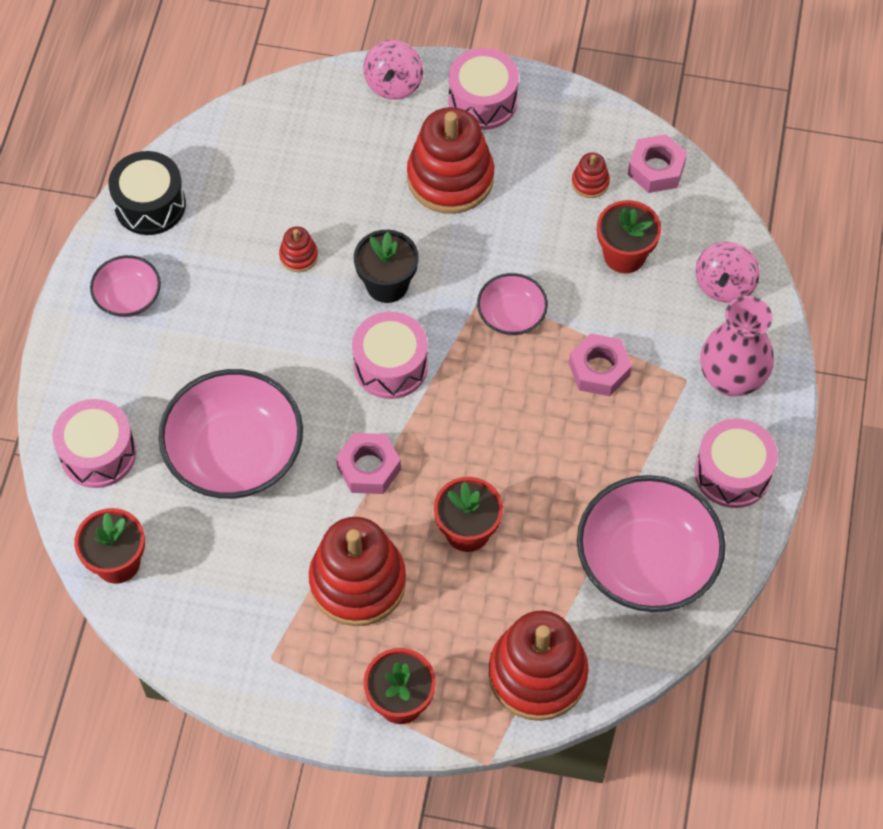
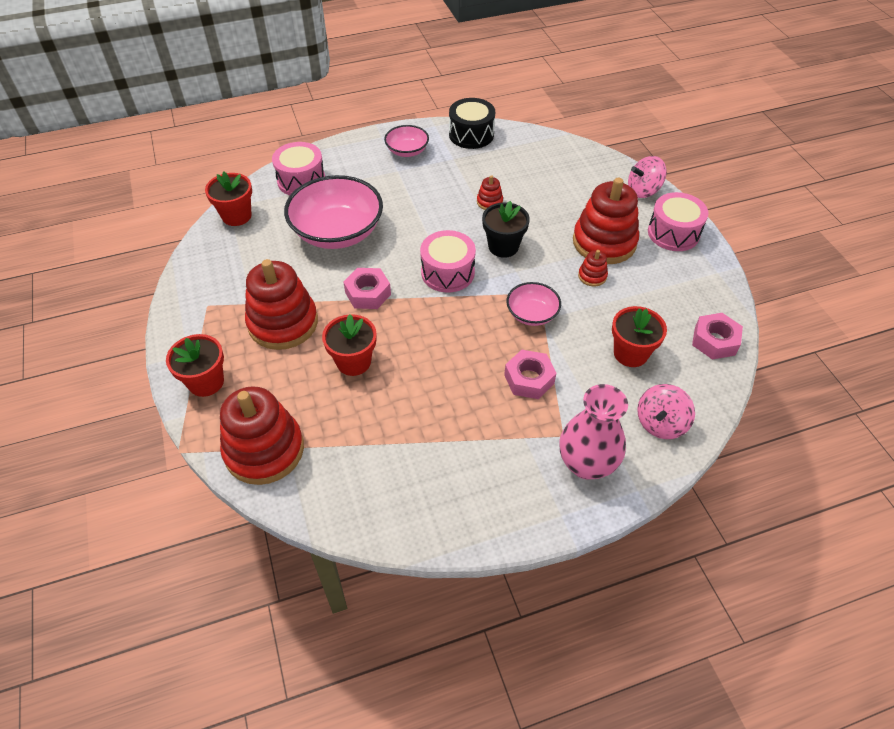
camera: 60 degrees right, 10 degrees down
red stacking toy [572,153,610,198] -> red stacking toy moved to [578,250,608,286]
pink bowl [577,475,726,612] -> none
pink drum [695,419,778,508] -> none
pink spinning top [696,242,760,303] -> pink spinning top turned 45 degrees counterclockwise [637,384,695,439]

